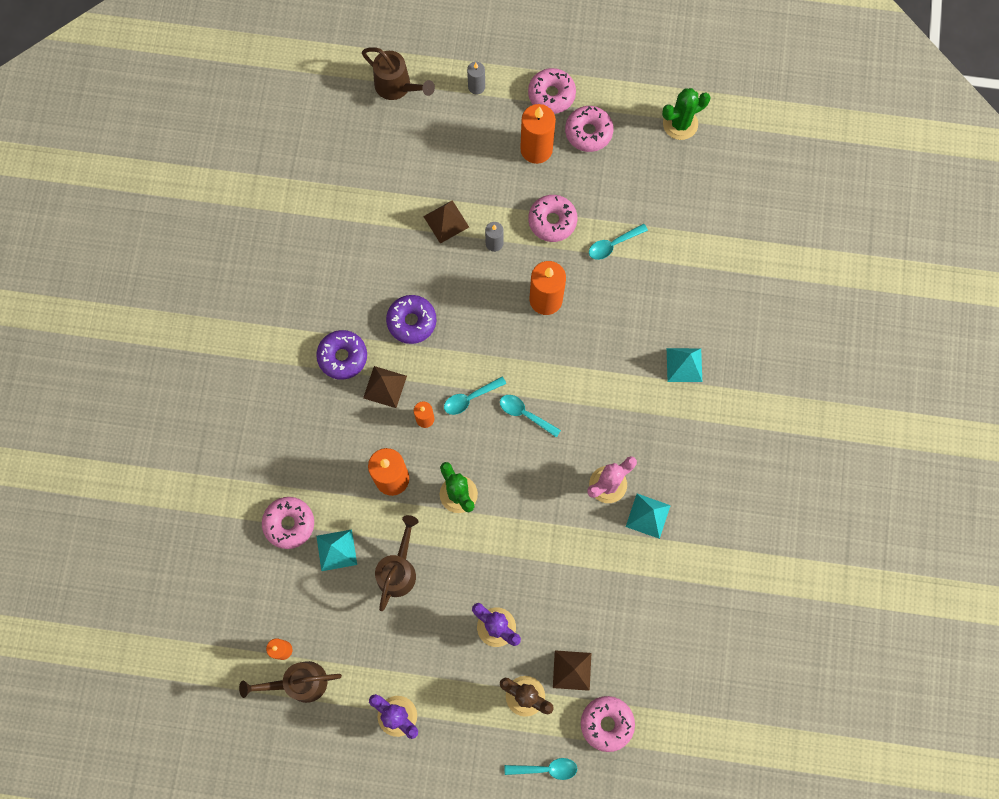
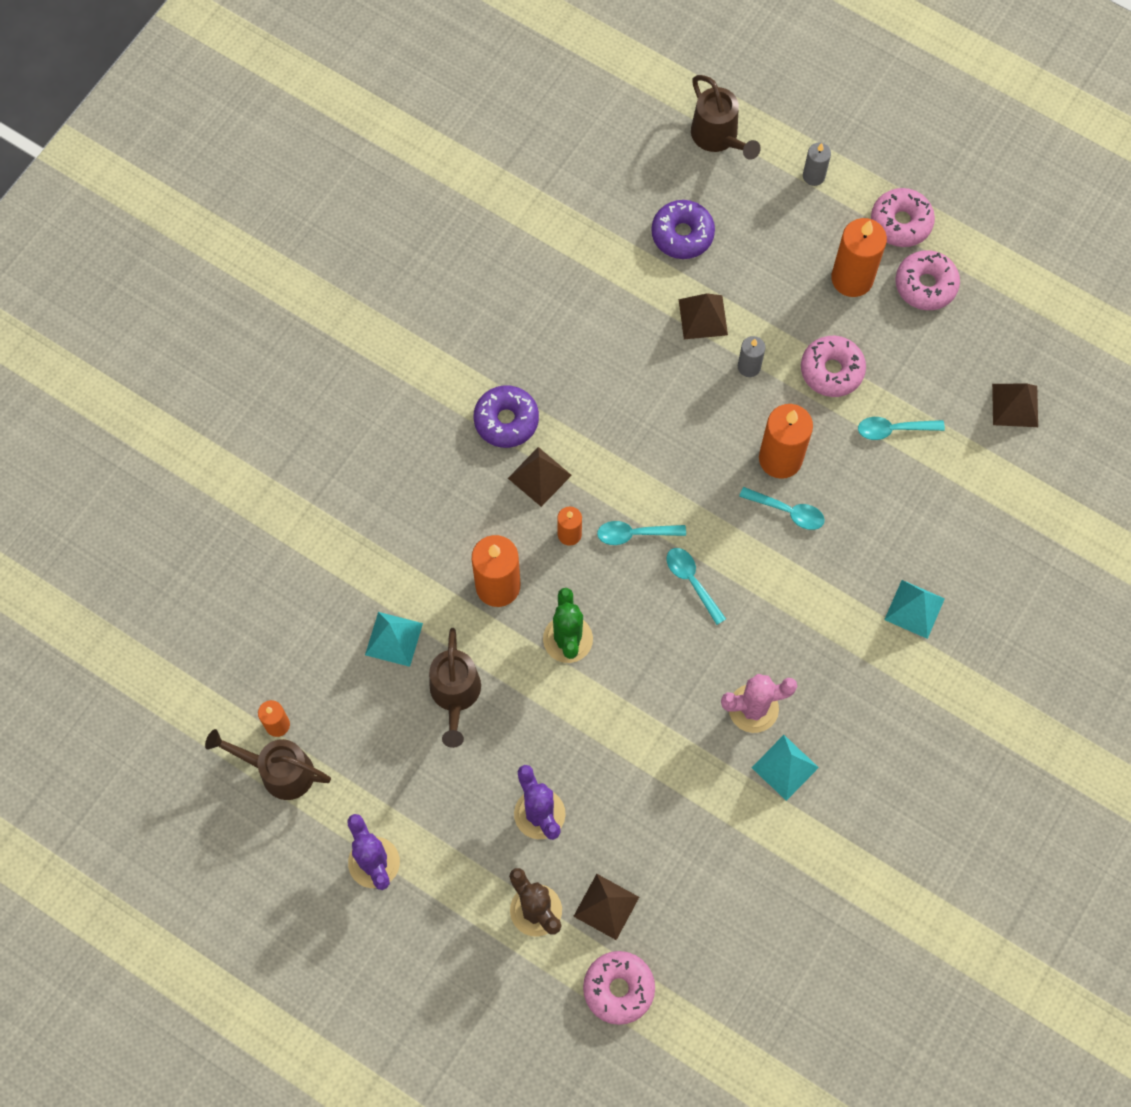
camera: 25 degrees right, 5 degrees down
pink donut [262,497,314,549] -> none
brown watering can [375,515,419,611] -> brown watering can turned 135 degrees clockwise [429,628,481,748]
purple donut [386,295,436,344] -> purple donut moved to [651,200,715,259]
turquoise spoon [505,758,577,780] -> turquoise spoon moved to [739,487,825,530]
green cactus [662,88,711,140] -> none
none -> brown pyramid [992,384,1038,427]

